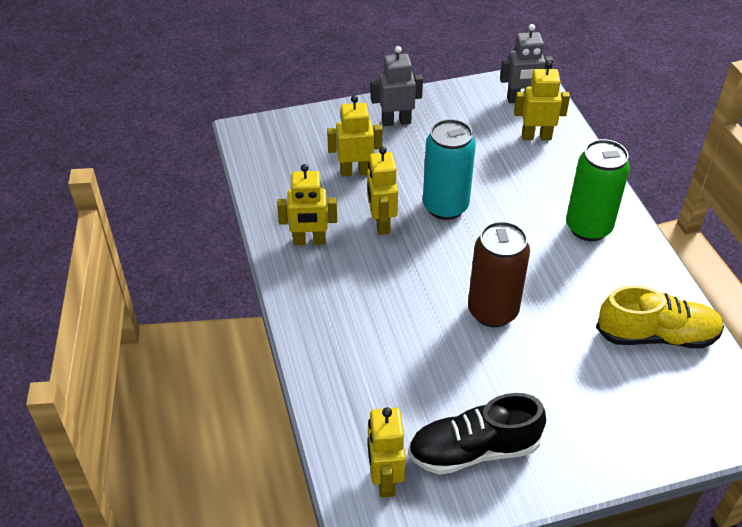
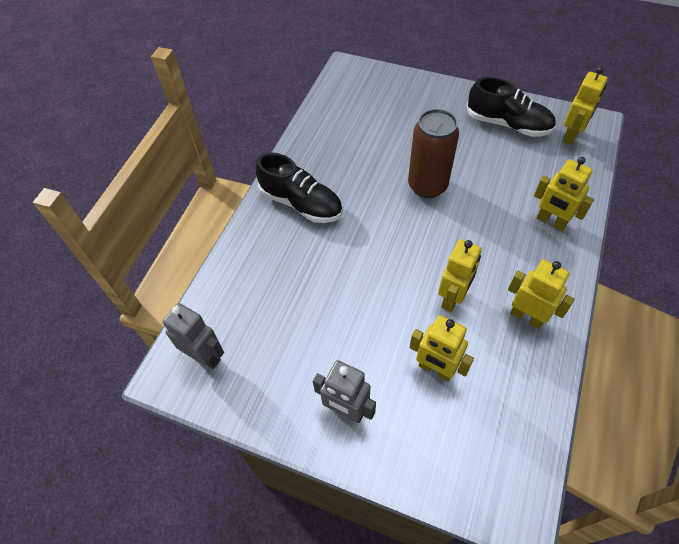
camera: 140 degrees left, 10 degrees up
turquoise can [423,119,476,220] -> none
yellow robot [514,61,570,140] -> yellow robot moved to [534,157,594,231]
green can [566,139,630,241] -> black shoe [256,152,343,223]
yellow shoe [596,285,724,348] -> none

